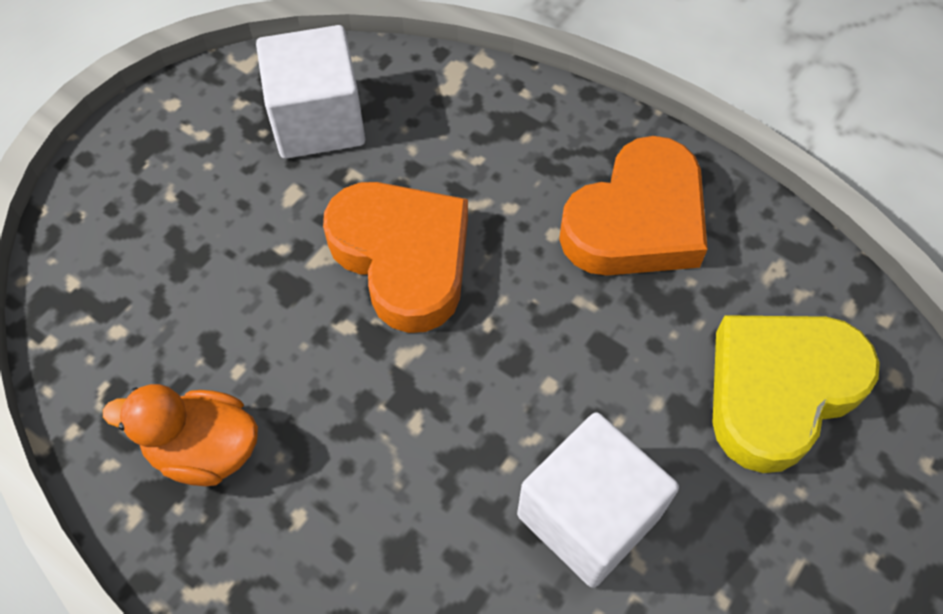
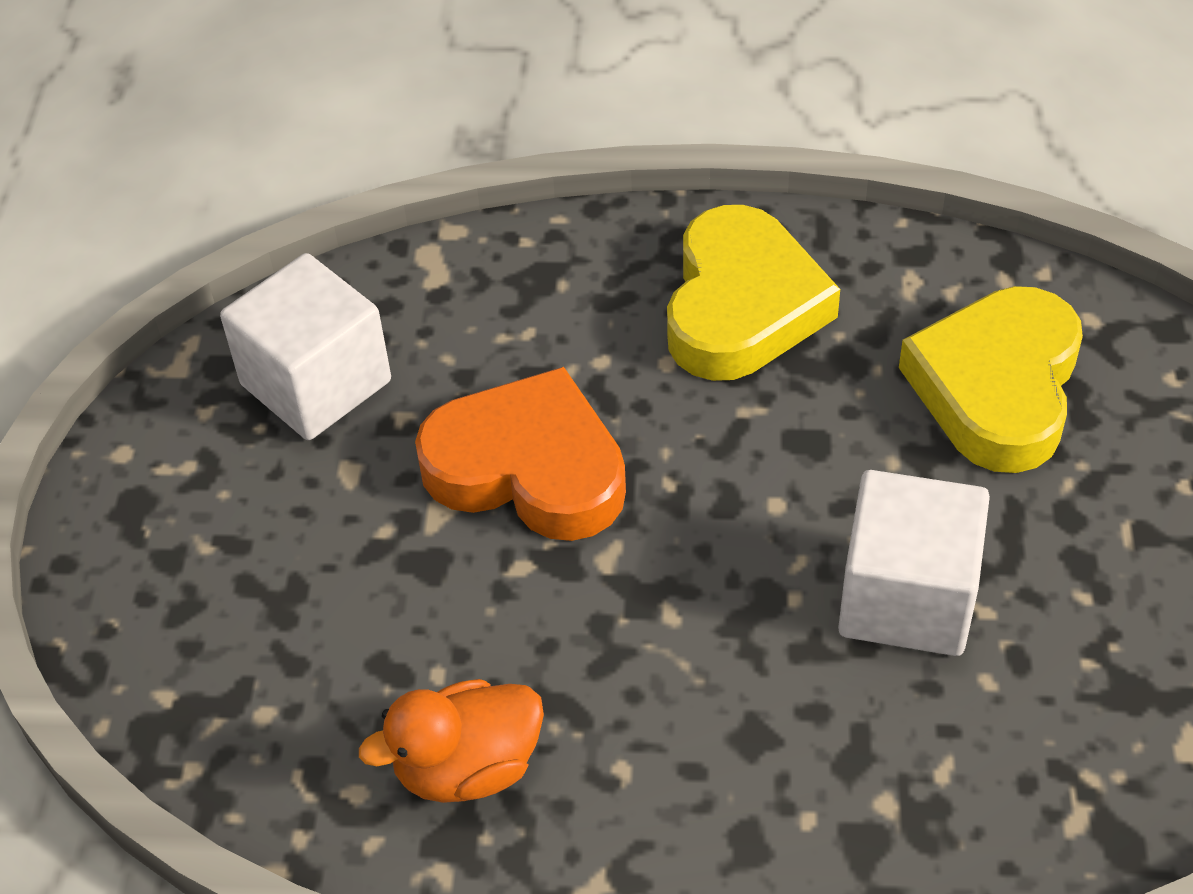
camera: 30 degrees left, 10 degrees down
orange heart [559,136,708,276] -> yellow heart [667,205,840,381]

